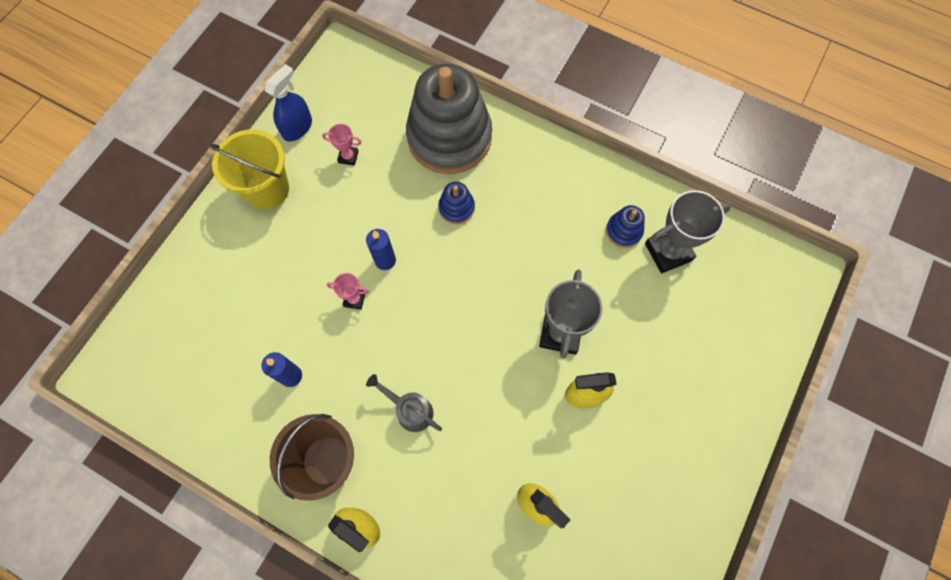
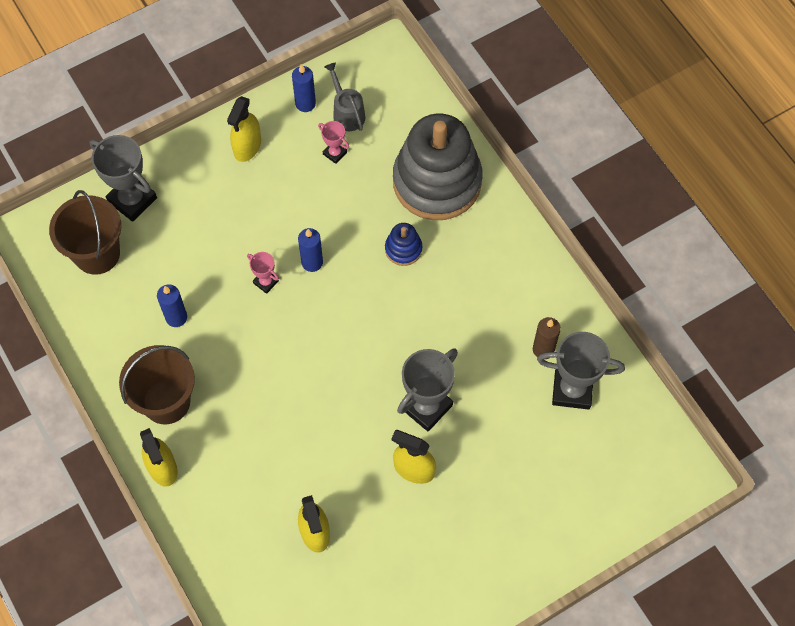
camera: 30 degrees right, 5 degrees down
yellow bucket [210,129,289,209] -> yellow spray bottle [227,96,261,162]
blue spray bottle [264,64,312,142] -> blue candle [292,64,316,112]
grey watering can [366,374,442,432] -> grey watering can moved to [325,62,365,131]
blue stacking toy [606,205,645,248] -> brown candle [533,317,561,359]
none -> brown bucket [49,190,121,275]
none -> grey trophy [90,135,157,222]

